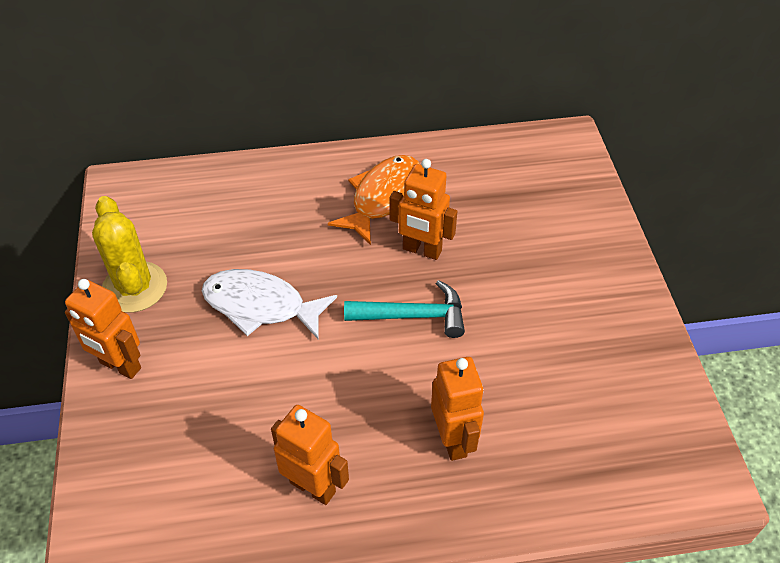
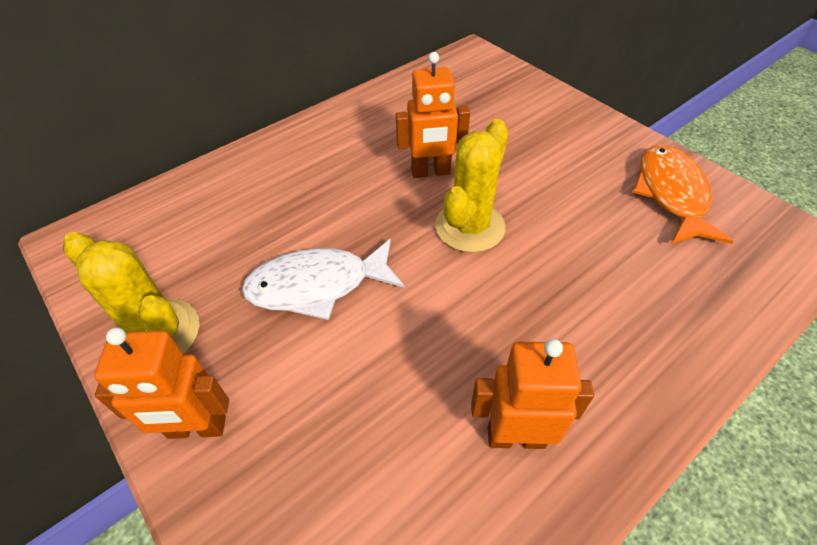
camera: 30 degrees left, 0 degrees up
orange fish [328,155,420,245] -> orange fish moved to [632,145,734,244]
turquoise hammer [344,280,465,338] -> yellow cactus [435,119,508,253]
orange robot [431,357,484,461] -> none

